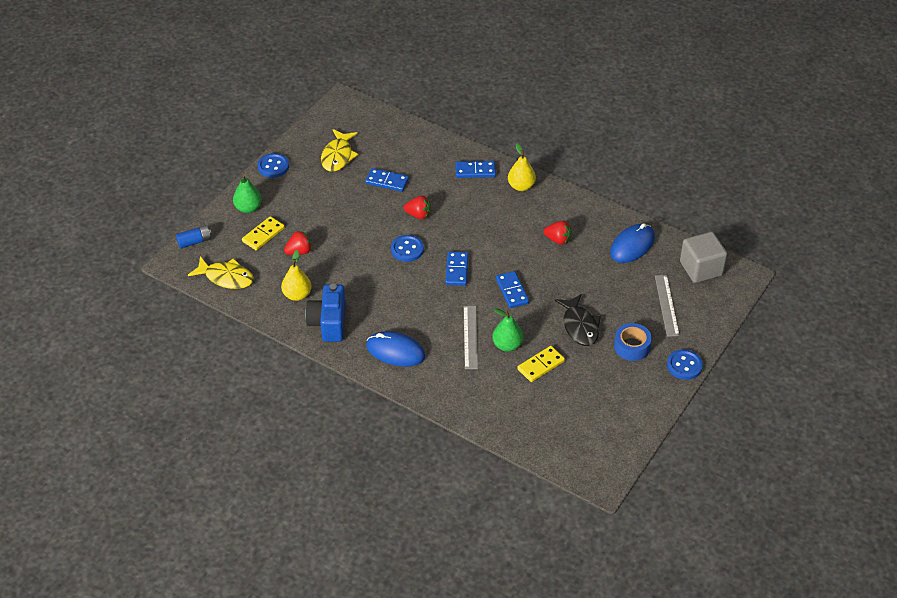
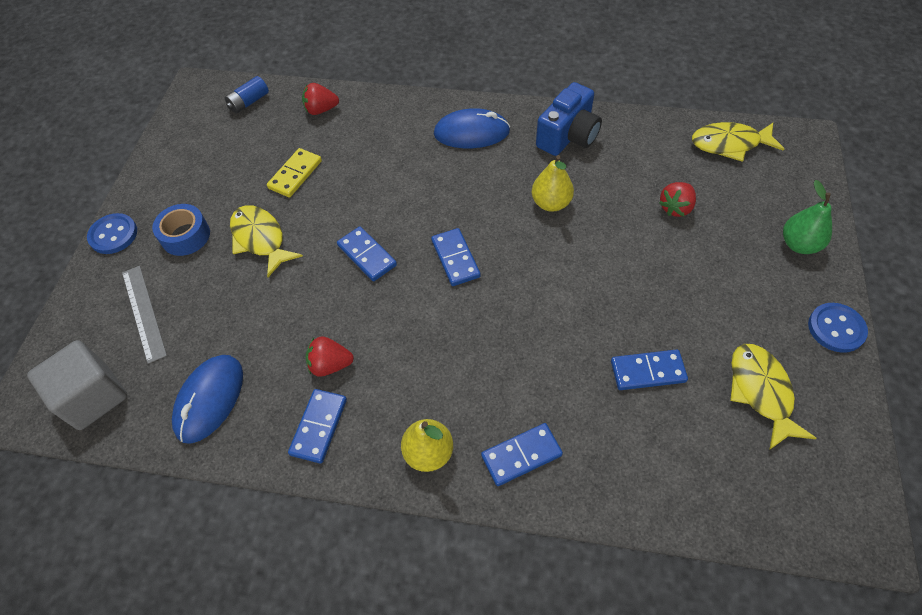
camera: 160 degrees right, 10 degrees up
blue battery [176,225,212,249] -> blue battery moved to [225,76,269,114]
yellow domino [242,216,285,250] -> none
yellow pear [281,250,312,301] -> yellow pear moved to [532,155,574,212]
blue camera [305,284,346,342] -> blue camera turned 60 degrees clockwise [536,82,602,156]
blue button [391,235,424,262] -> none
red strawberry [404,196,431,219] -> red strawberry moved to [302,83,339,115]
grey ruler [463,306,478,369] -> none
green pear [492,308,523,352] -> none
black fish [555,294,601,346] -> yellow fish [230,205,303,277]
none -> blue domino [288,389,347,464]

